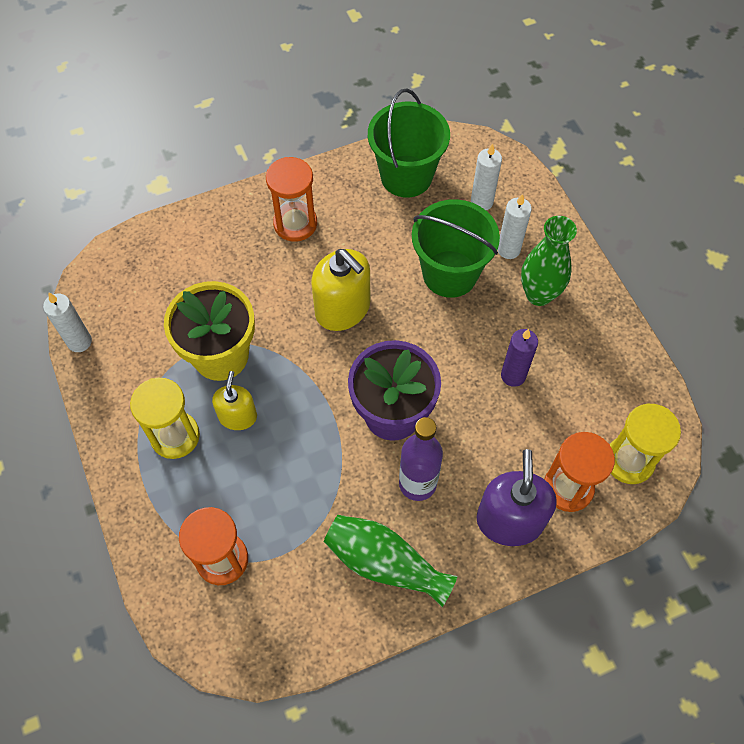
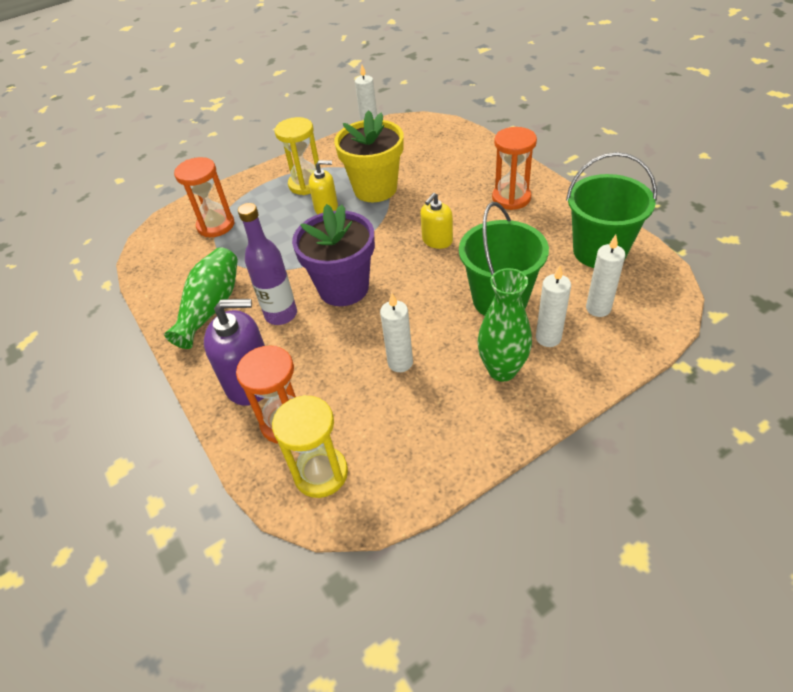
camera: 85 degrees right, 15 degrees down
yellow soap dispenser [311,249,370,331] -> yellow soap dispenser [420,193,453,249], size x0.61
purple candle [501,329,538,387] -> white candle [380,293,413,372]

